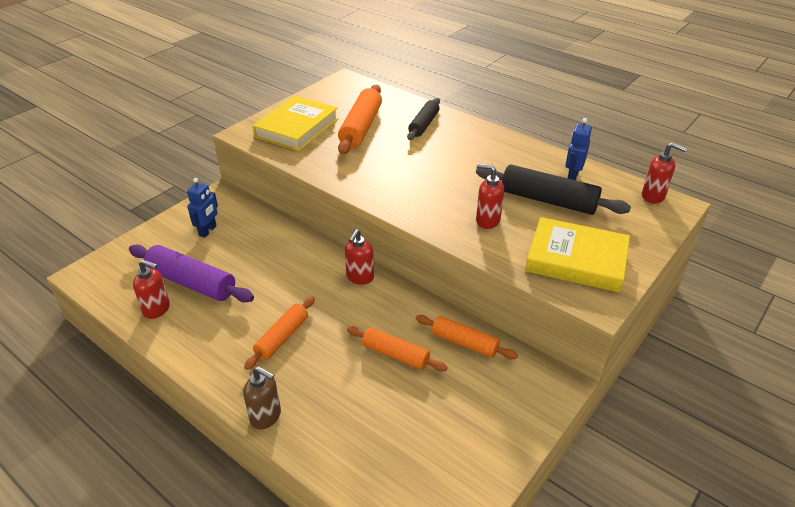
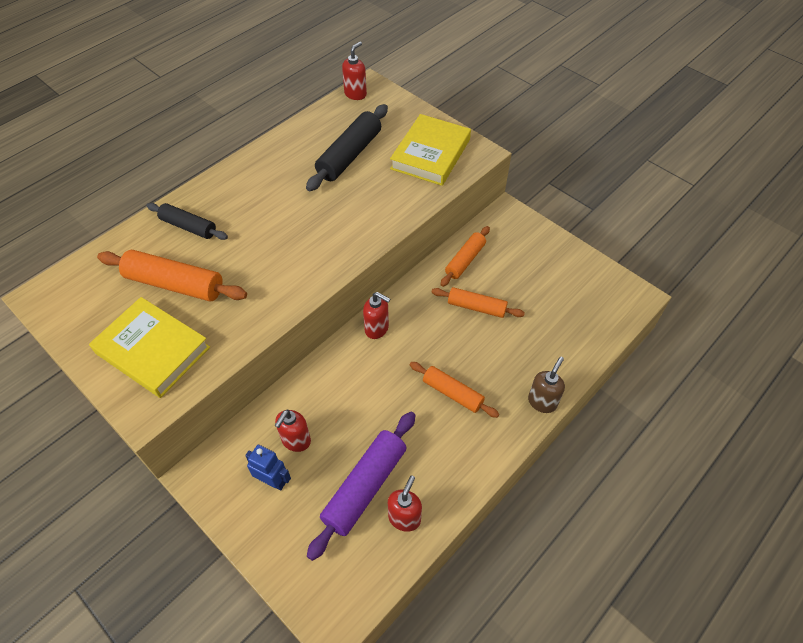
camera: 85 degrees left, 15 degrees up
orange rolling pin [347,326,448,372] -> orange rolling pin turned 75 degrees clockwise [432,287,525,318]
red soap dispenser [476,163,504,229] -> red soap dispenser moved to [274,410,311,452]
blue robot [565,118,592,180] -> none

